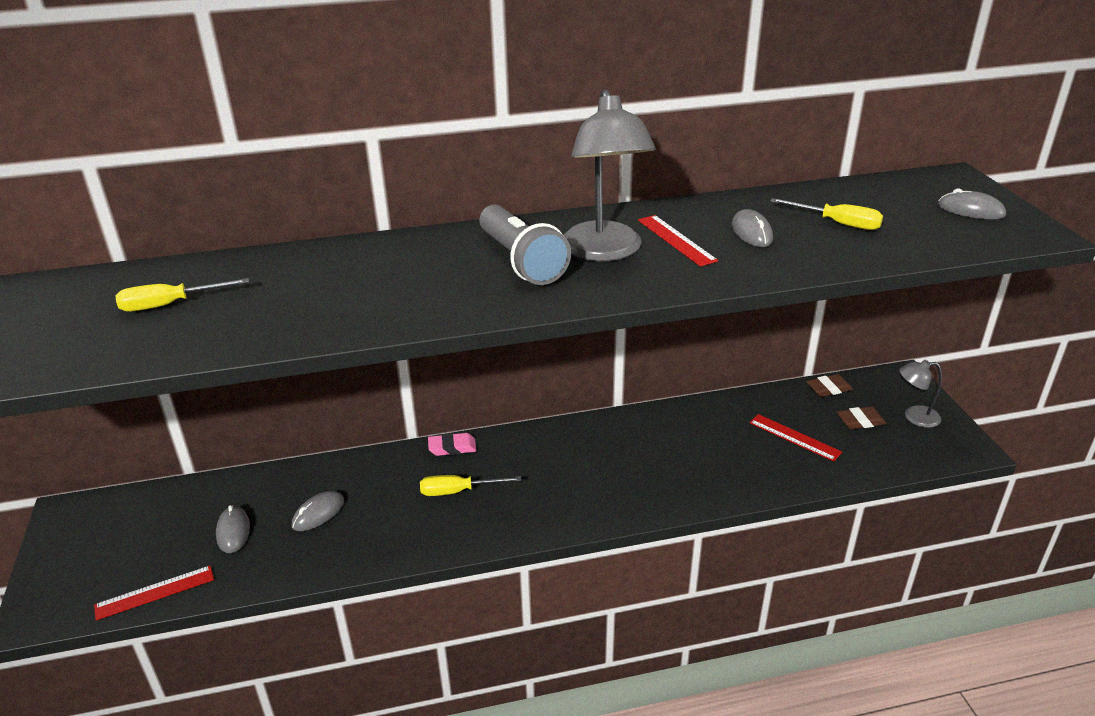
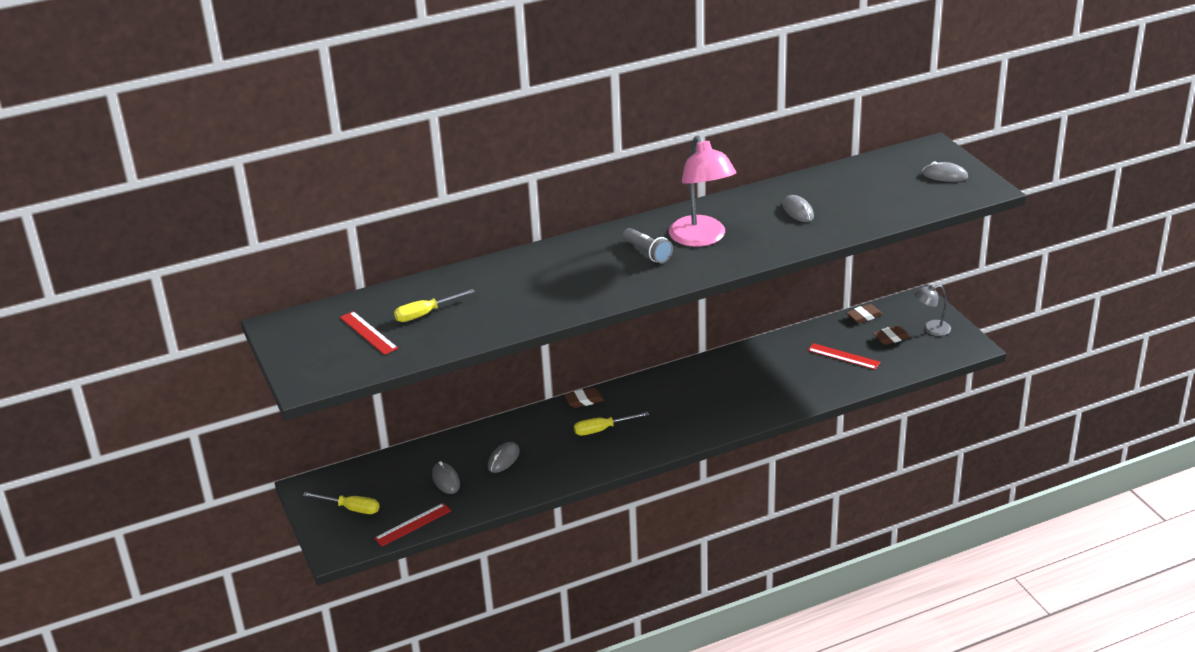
camera: 10 degrees left, 0 degrees up
pink eraser [428,433,476,456] -> brown eraser [564,388,604,408]
grey flashlight [480,205,571,285] -> grey flashlight [623,228,673,263], size x0.64
grey lamp [563,89,656,261] -> pink lamp [669,135,736,247]
red ruler [638,215,718,267] -> red ruler moved to [340,311,398,355]
yellow screwdriver [770,198,883,230] -> yellow screwdriver moved to [303,492,380,514]

